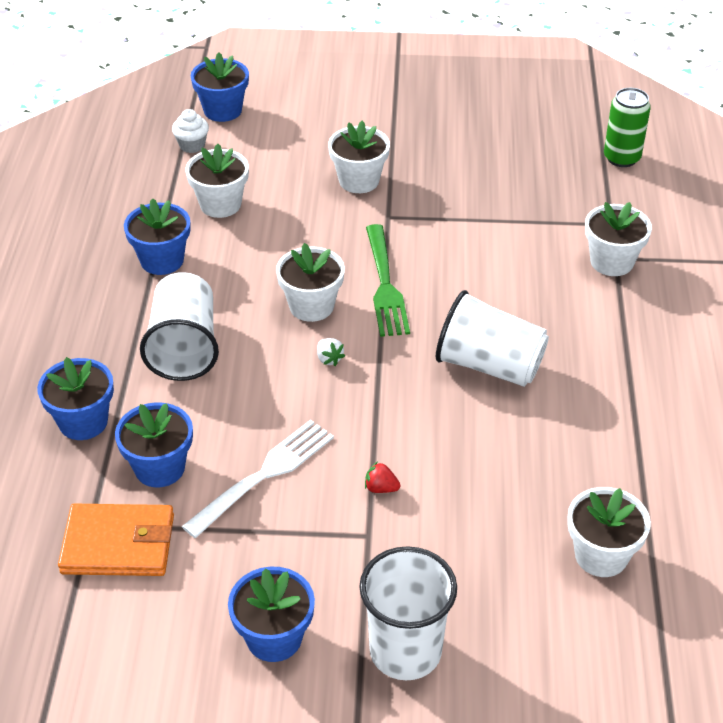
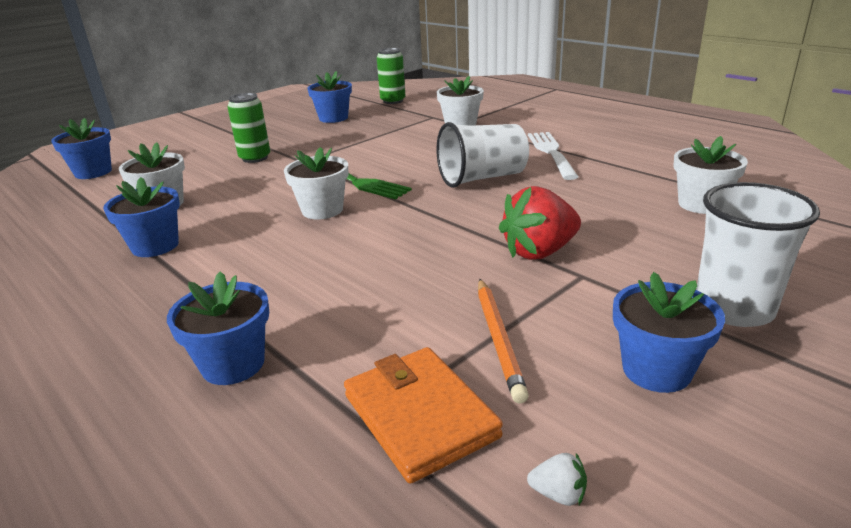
camera: 45 degrees left, 15 degrees down
orange wallet [58,504,174,576] -> orange wallet turned 75 degrees counterclockwise [344,347,503,484]
blue flower pot [115,402,193,487] -> blue flower pot moved to [307,71,352,123]
white cup [140,272,219,381] -> none
white cupcake [172,109,209,153] -> none
white fork [182,420,334,538] -> white fork moved to [528,132,578,180]
white strawberry [317,338,345,366] -> white strawberry moved to [527,453,587,506]
white flower pot [328,121,390,193] -> green can [227,93,270,163]
red strawberry [365,462,400,493] -> red strawberry [499,186,581,260], size x2.44
none -> orange pencil [478,279,529,404]

